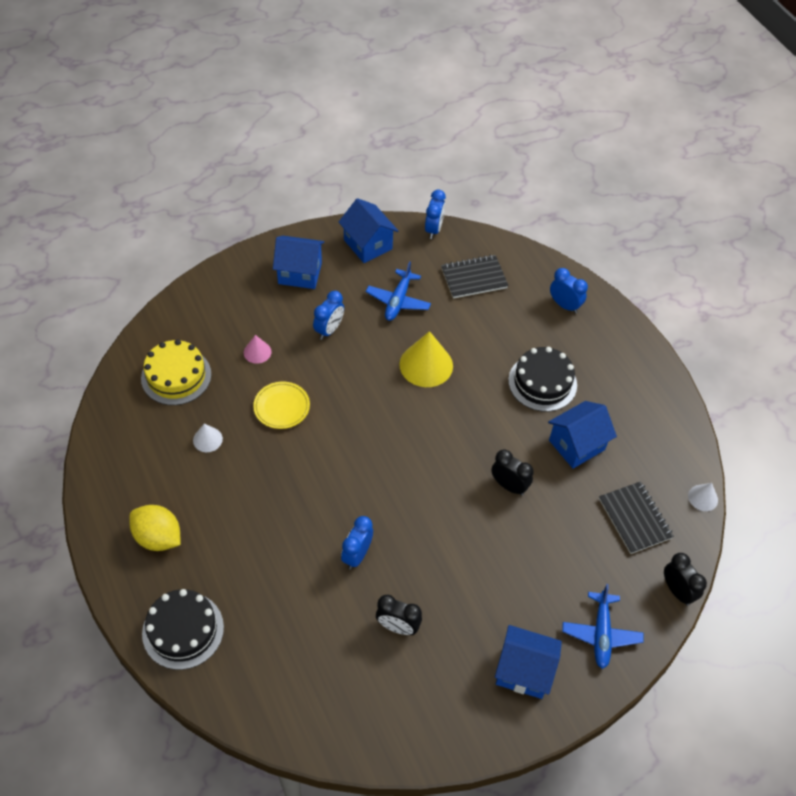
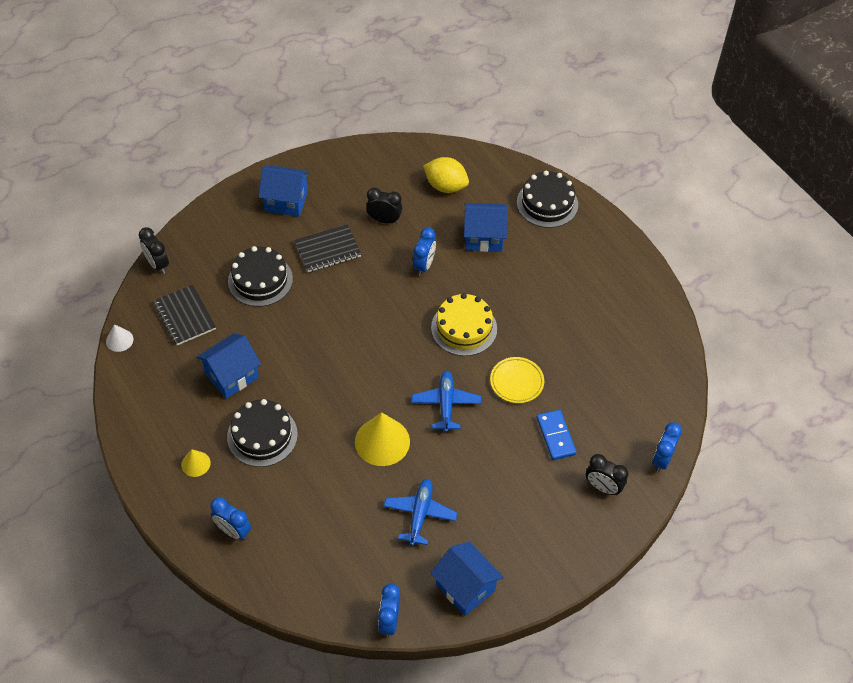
camera: 175 degrees right, 0 degrees up
yellow lemon [129,505,181,551] -> yellow lemon moved to [423,157,469,193]
yellow cake [141,339,211,405] -> yellow cake moved to [431,293,497,356]
white cone [193,423,223,452] -> none
pink cone [244,335,272,364] -> blue domino [537,410,577,460]
blue house [273,236,325,289] -> blue house moved to [464,203,508,252]
blue clock [313,291,344,340] -> blue clock moved to [652,422,682,472]
black notebook [441,255,509,299] -> black notebook moved to [294,224,361,272]
black clock [491,449,534,495] -> black clock moved to [586,454,628,495]
blue plane [562,584,644,669] -> blue plane moved to [412,371,481,432]
none -> yellow cone [181,449,210,477]
none -> black cake [228,246,293,307]

